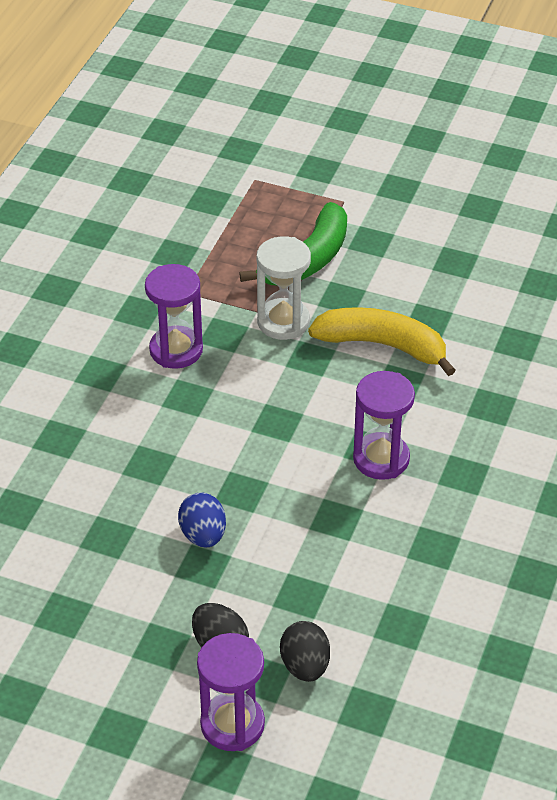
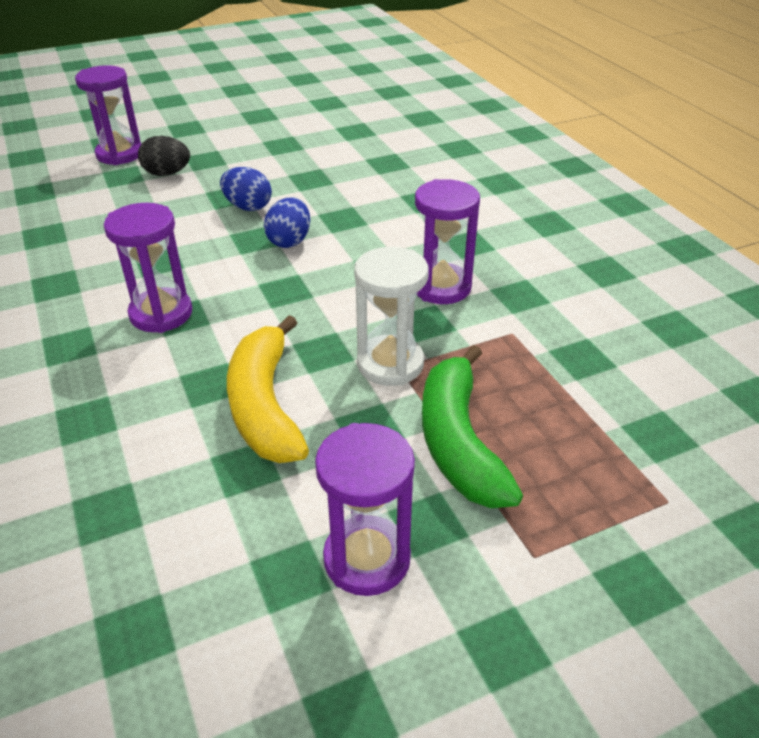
camera: 135 degrees right, 5 degrees down
black egg [280,621,330,682] -> none
yellow banana [308,307,456,376] -> yellow banana turned 105 degrees clockwise [227,315,309,463]
none -> blue egg [264,197,310,248]
none -> purple hourglass [315,423,415,596]

